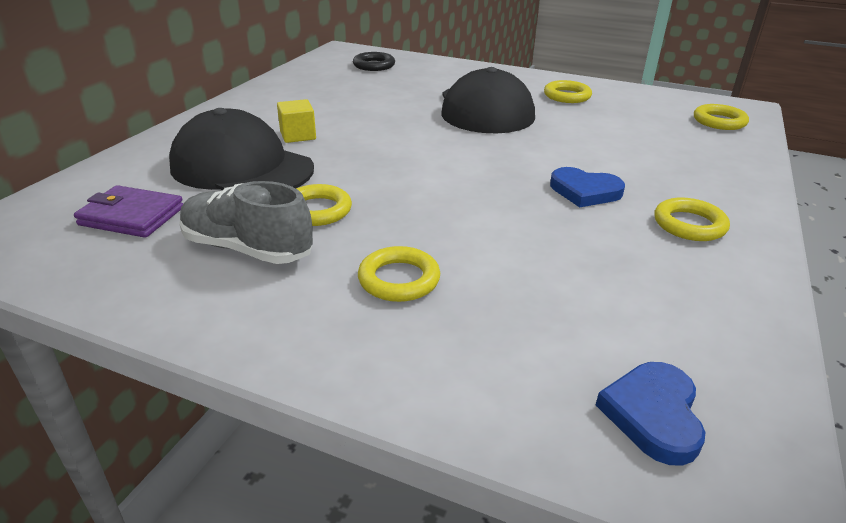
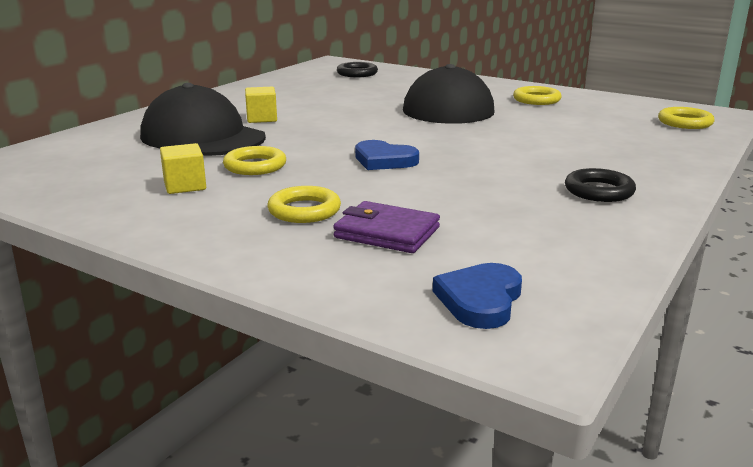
camera: 10 degrees right, 10 degrees down
purple wallet [74,185,183,238] -> purple wallet moved to [333,201,440,253]
grey shoe [179,181,313,264] -> yellow cube [160,143,206,194]
blue heart [550,167,625,208] -> blue heart moved to [355,140,419,170]
yellow ring [655,198,730,241] -> black ring [565,168,636,202]

